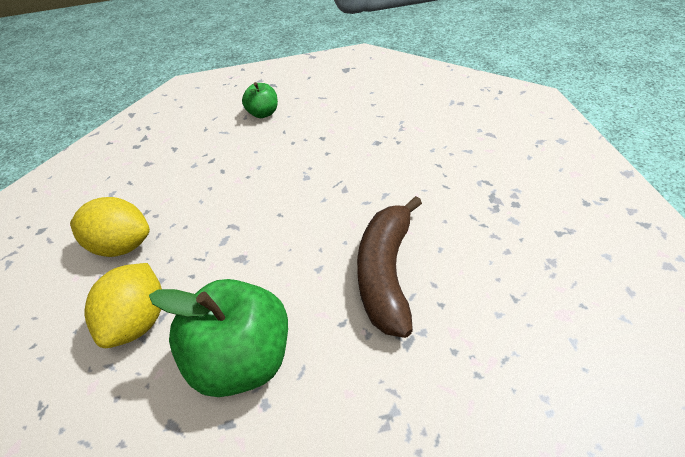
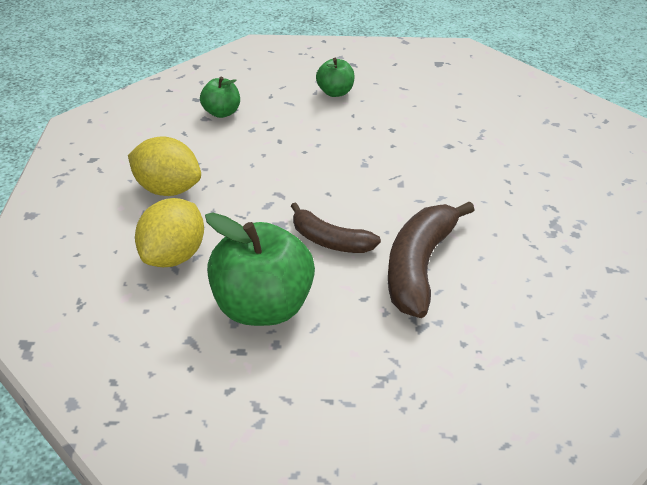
camera: 10 degrees right, 5 degrees down
none -> green apple [200,77,240,118]
none -> brown banana [291,202,381,253]

